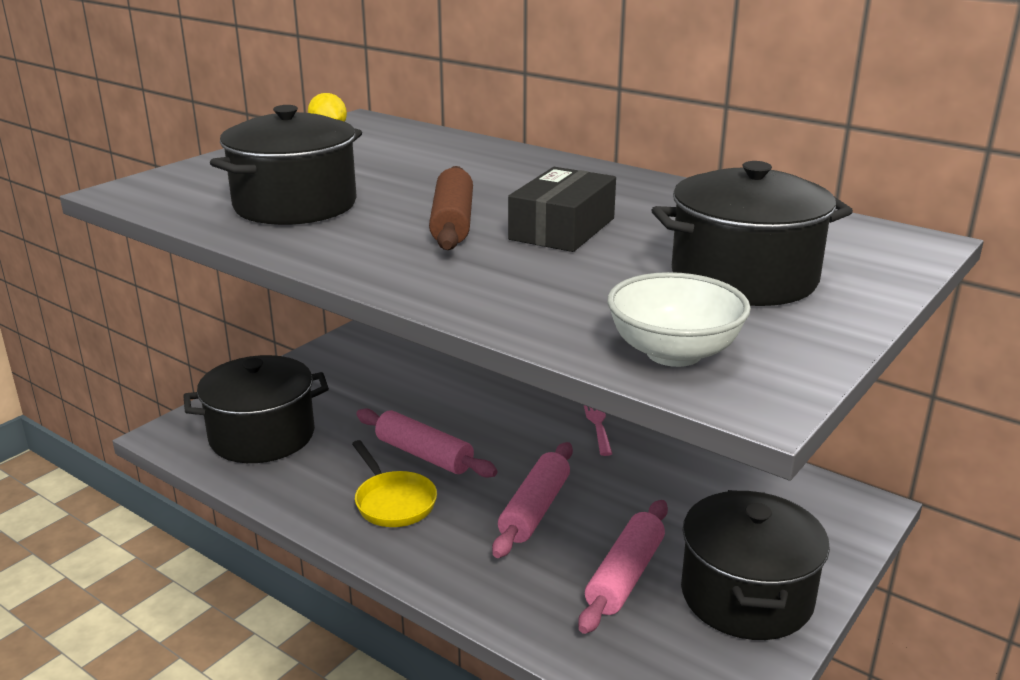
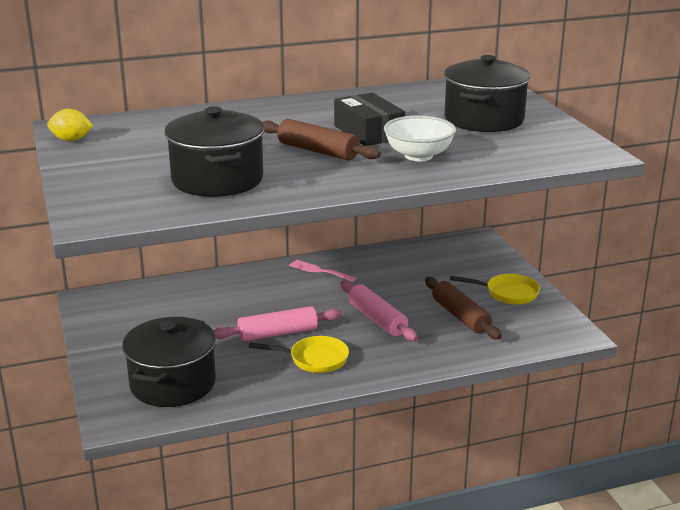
camera: 55 degrees left, 0 degrees up
pink rolling pin [578,500,668,634] -> brown rolling pin [425,277,502,339]
white bowl [607,272,751,367] -> white bowl moved to [384,115,456,161]
black pot [681,490,830,640] -> yellow pan [450,274,540,305]

